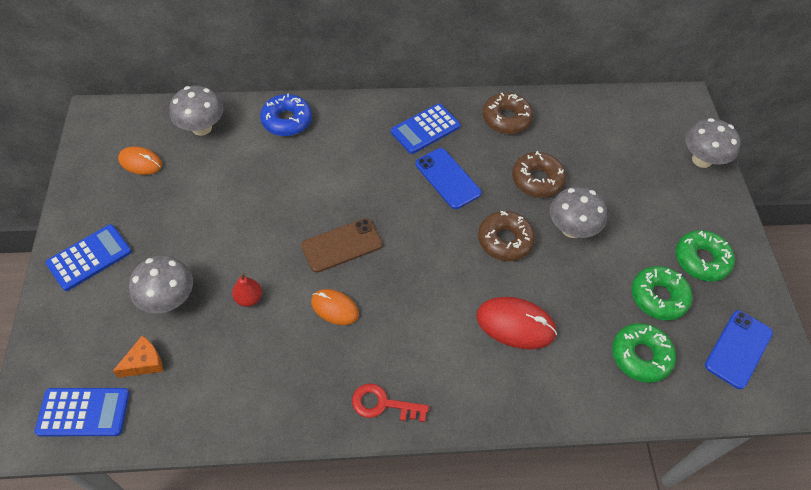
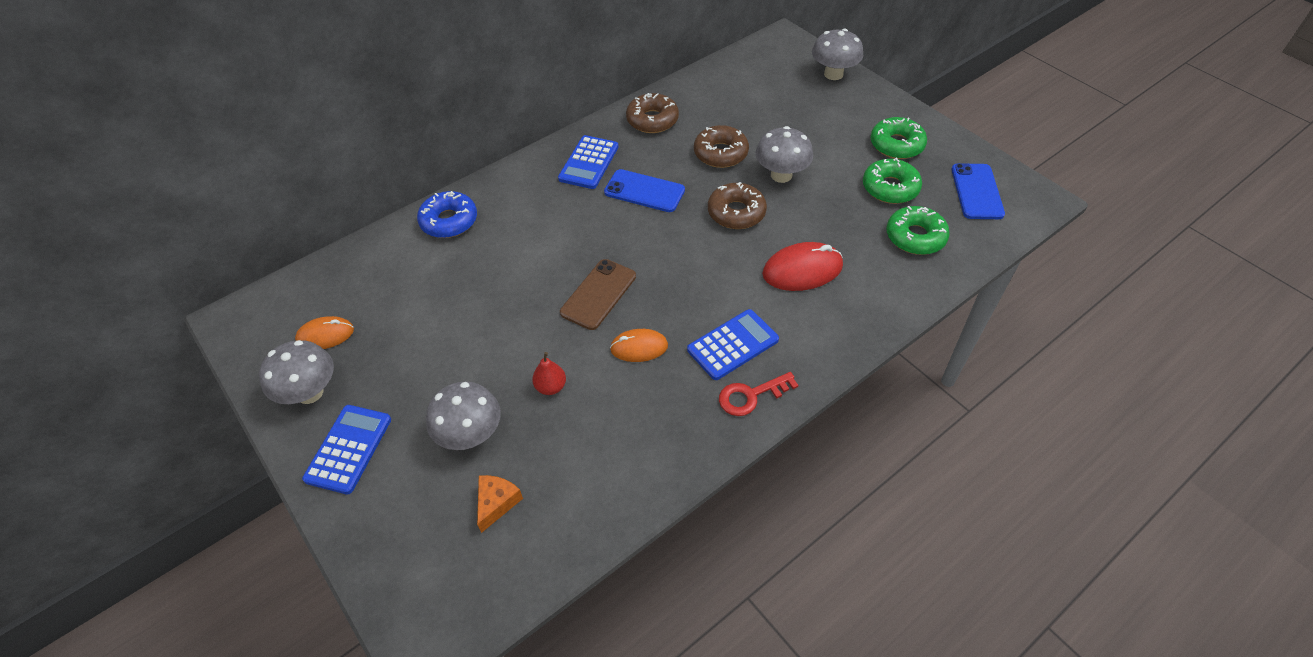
camera: 30 degrees left, 5 degrees down
blue calculator [35,388,130,436] -> blue calculator moved to [687,309,779,380]
grey mushroom [170,86,223,136] -> grey mushroom moved to [259,340,334,404]

